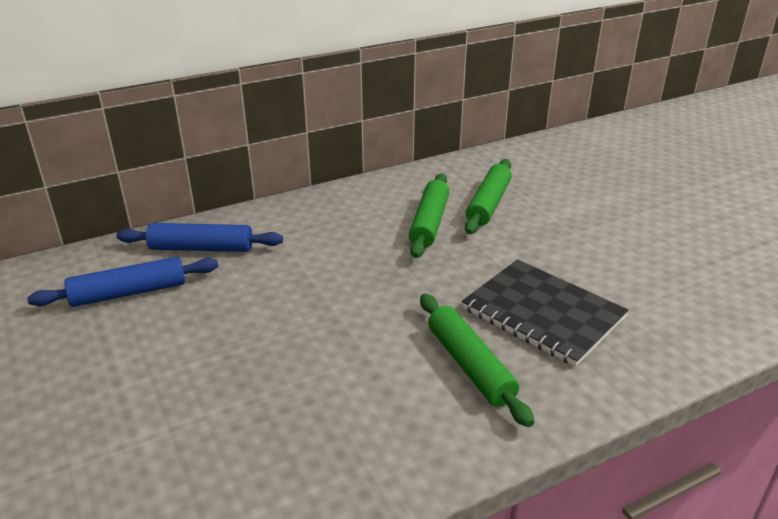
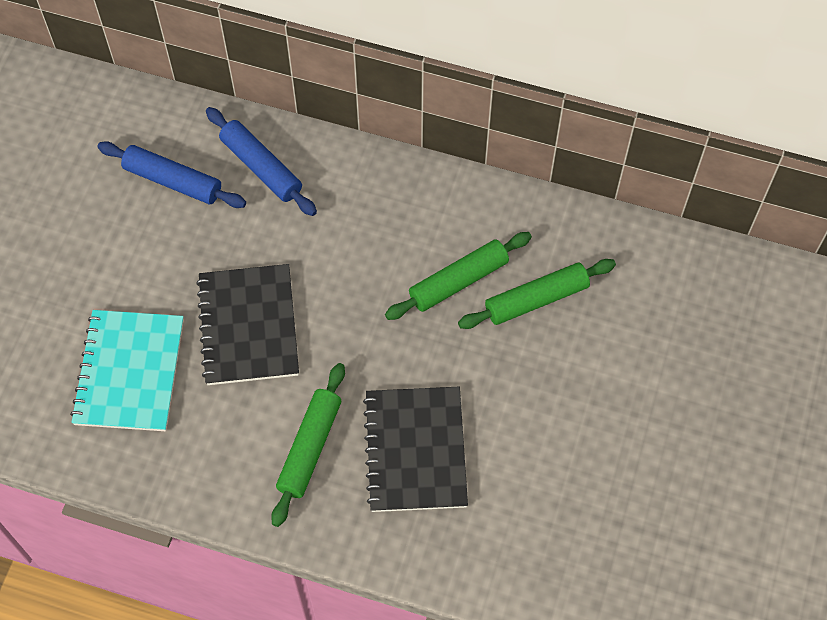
camera: 45 degrees right, 30 degrees up
none -> turquoise notebook [70,310,184,431]
none -> black notebook [196,264,299,385]

